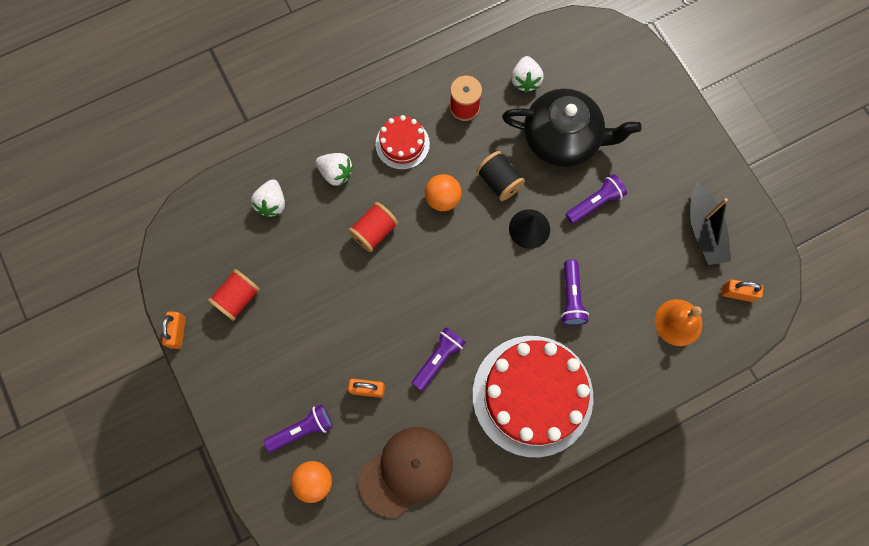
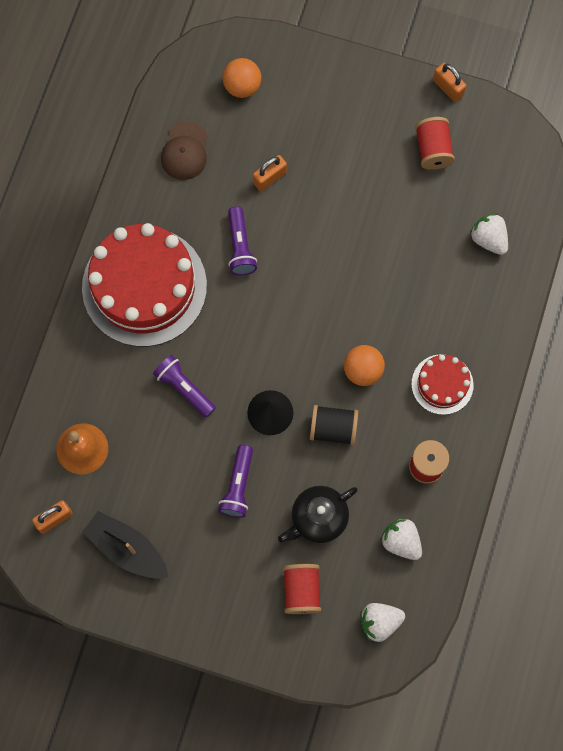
camera: 135 degrees right, 0 degrees up
purple flashlight [264,405,333,452] -> none
white strawberry [316,153,353,187] -> white strawberry moved to [361,603,405,642]
red spool [348,202,398,252] -> red spool moved to [283,564,321,614]
brown cap [358,427,453,517] -> brown cap [161,121,208,180], size x0.64
black teapot [502,89,642,167] -> black teapot [278,486,358,543], size x0.62

